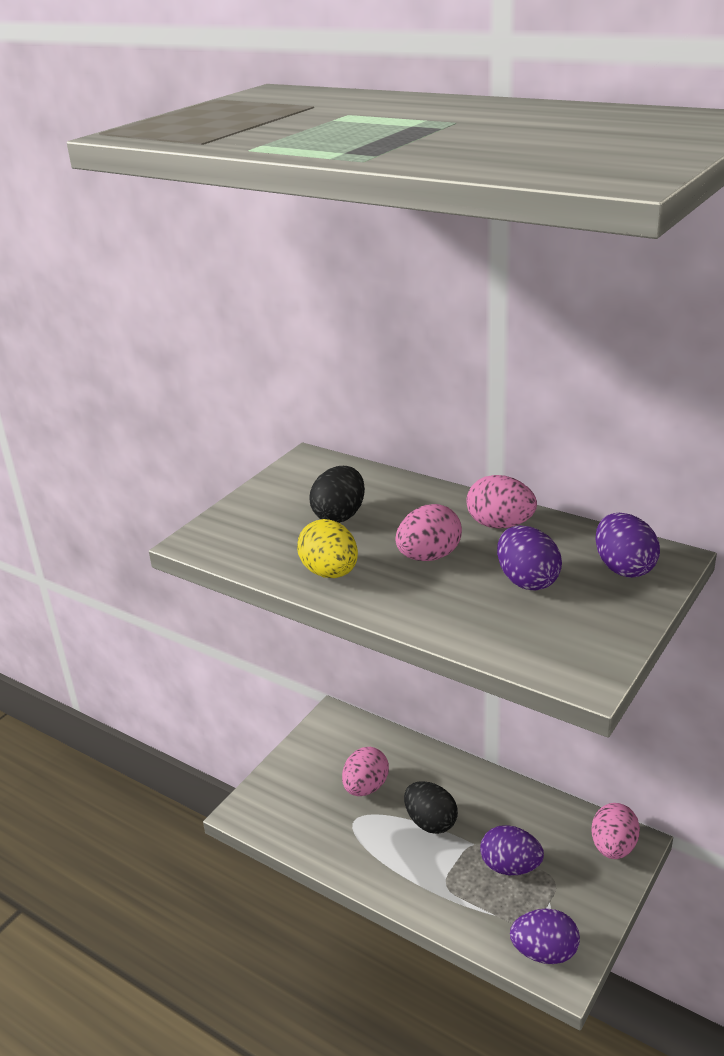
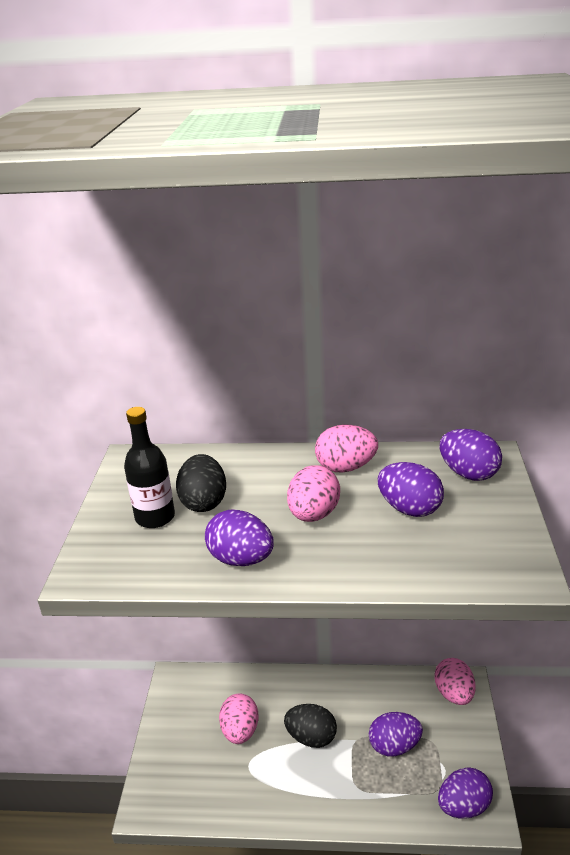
camera: 30 degrees left, 0 degrees up
yellow egg [297,519,358,578] -> purple egg [205,509,274,566]
none -> black bottle [124,407,175,528]

